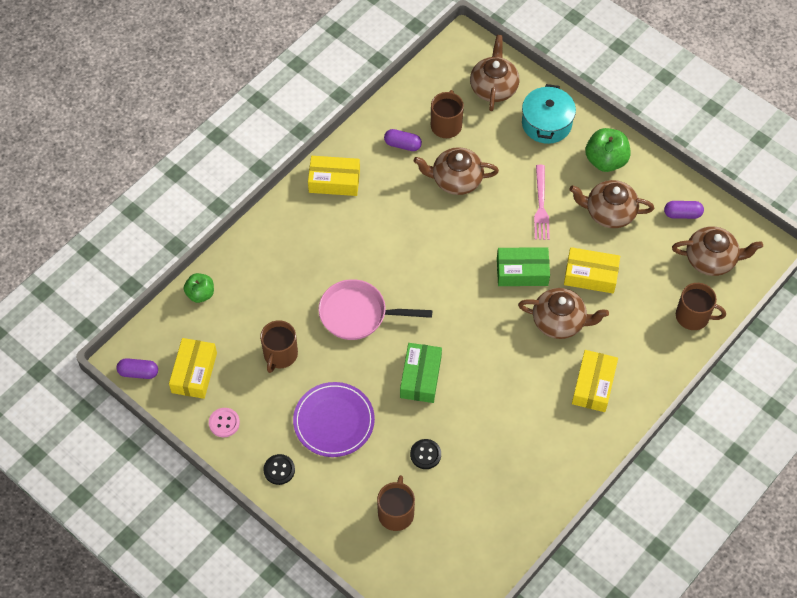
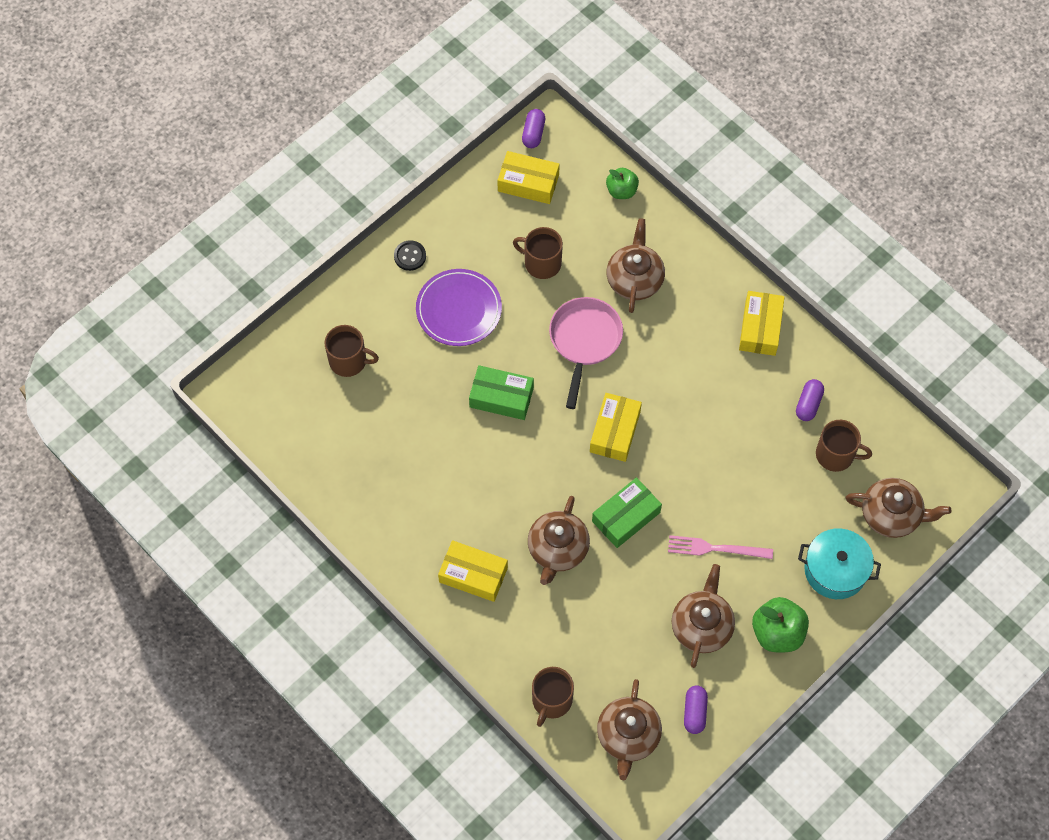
camera: 95 degrees right, 5 degrees up
pink button [209,408,240,437] -> none
black button [410,439,441,469] -> none
brown teapot [413,147,499,195] -> brown teapot moved to [607,218,665,313]
green box [497,247,550,286] -> green box turned 45 degrees clockwise [592,477,662,548]
yellow box [564,247,620,293] -> yellow box moved to [590,393,642,462]

